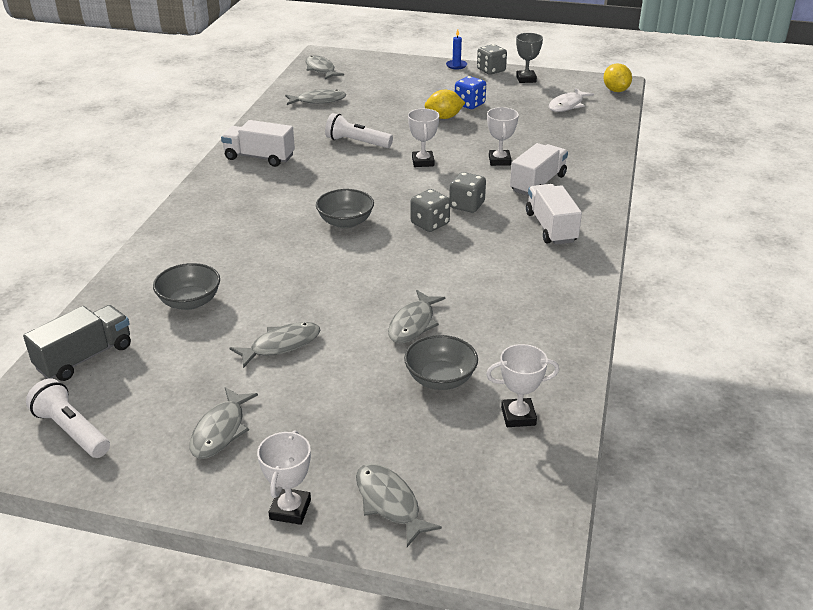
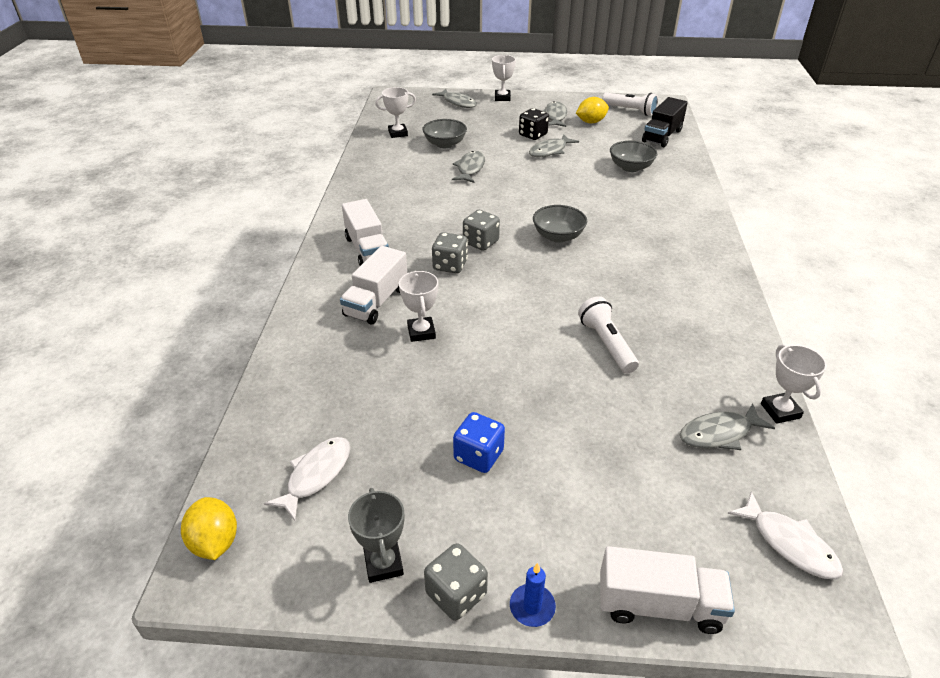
camera: 170 degrees right, 5 degrees up
grey truck [23,305,131,381] -> black truck [642,97,688,147]
white truck [221,120,295,167] -> white truck moved to [600,546,735,634]
grey fish [305,55,344,79] -> white fish [728,491,843,580]
white flashlight [325,113,393,148] -> white flashlight turned 120 degrees counterclockwise [578,296,639,373]
white trophy [408,108,439,167] -> white trophy moved to [761,344,827,424]
yellow lemon [425,90,466,119] -> yellow lemon moved to [576,97,609,123]
none -> black dice [519,108,549,140]

